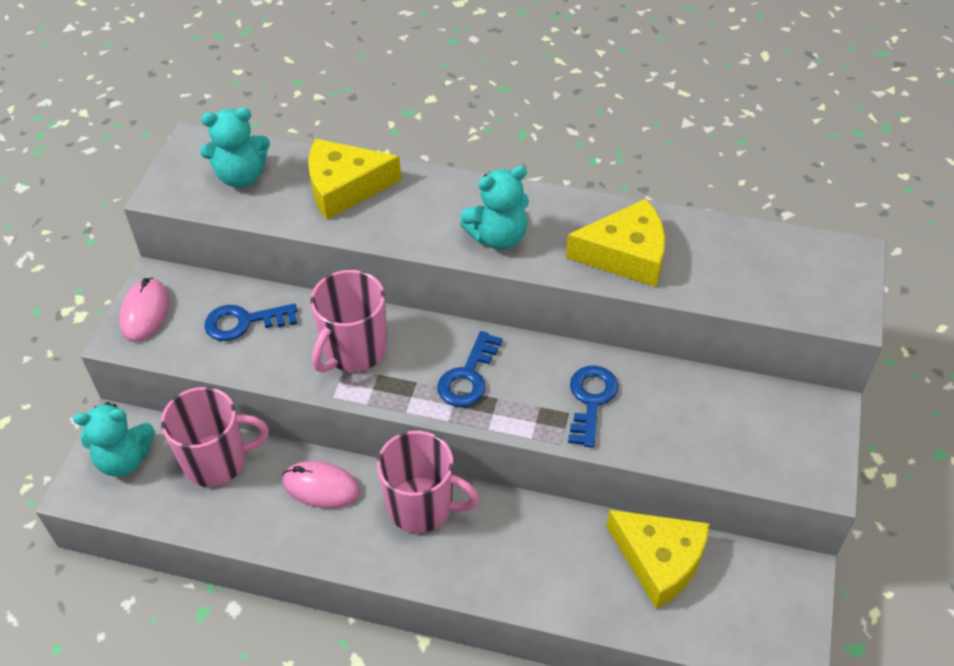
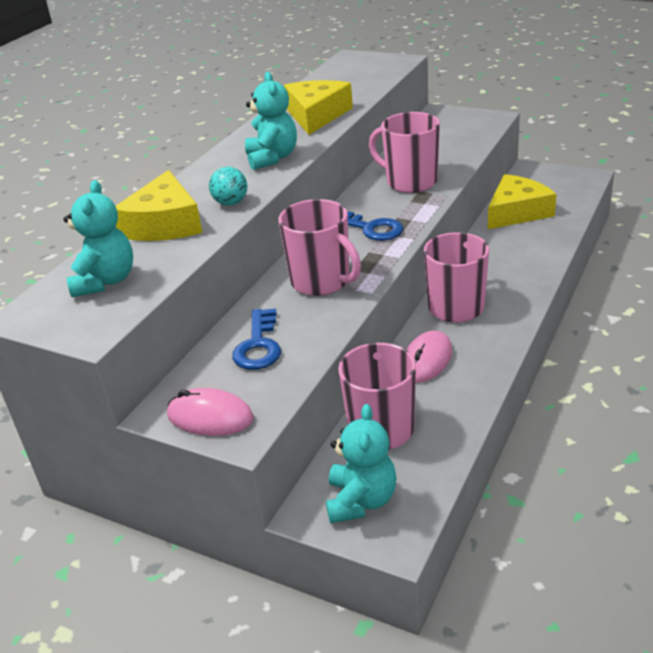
camera: 75 degrees left, 15 degrees down
blue key [568,366,618,448] -> pink mug [369,112,440,193]
none -> turquoise ball [209,167,248,206]

